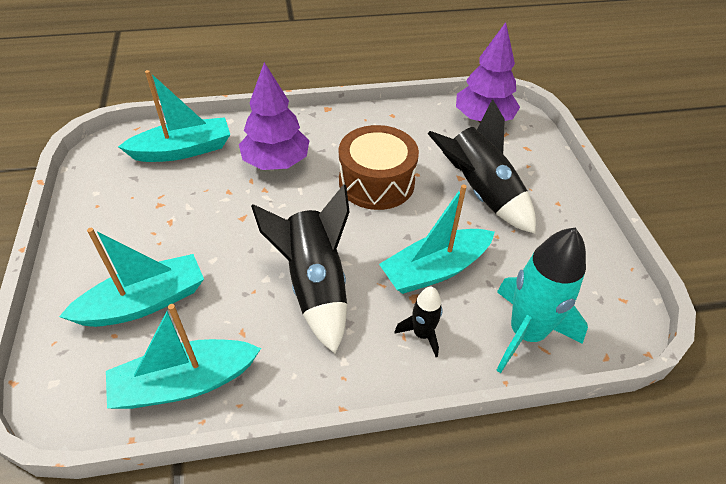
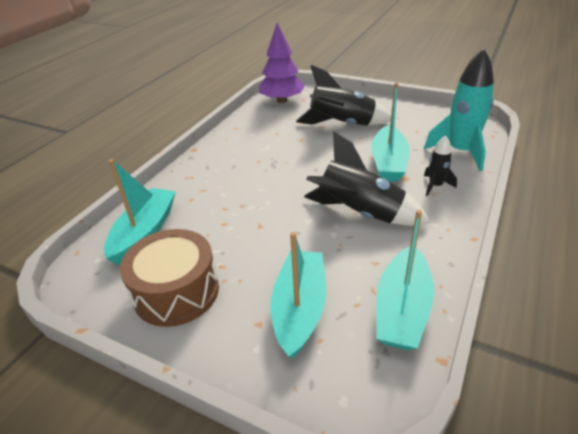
camera: 50 degrees left, 10 degrees down
purple tree [239,62,310,170] -> none
brown drum [339,125,419,210] -> brown drum moved to [120,229,219,327]

